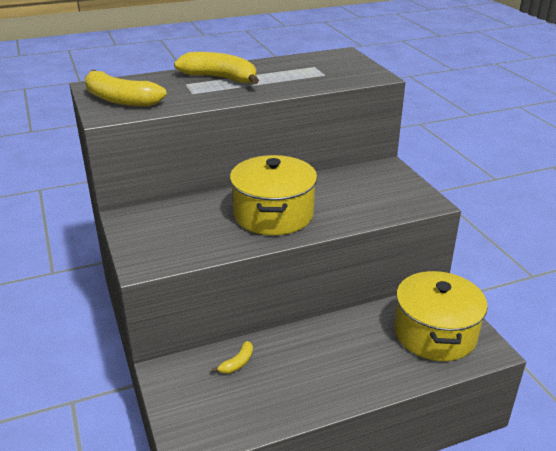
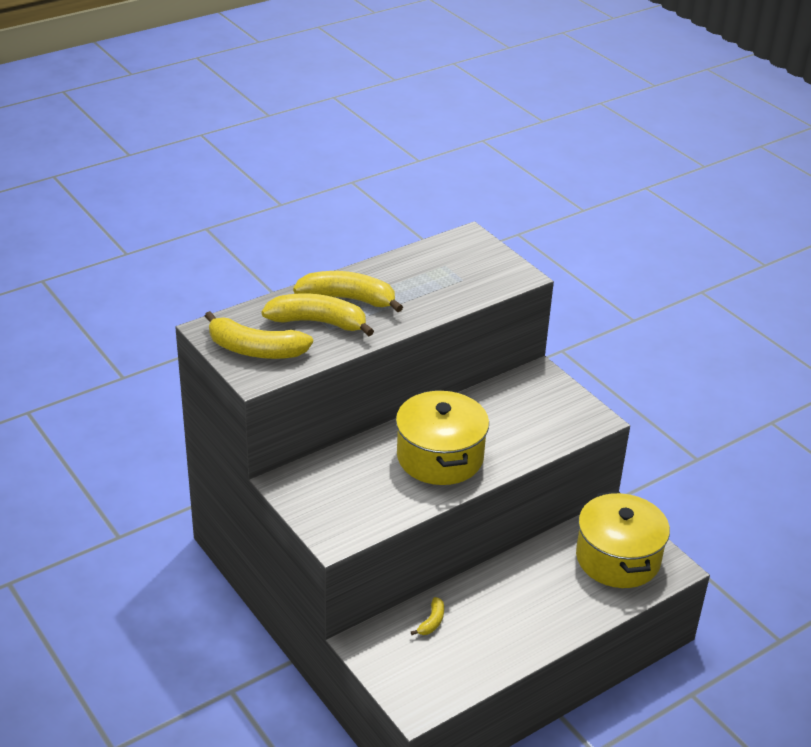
camera: 15 degrees left, 5 degrees up
none -> yellow banana [262,293,374,336]

